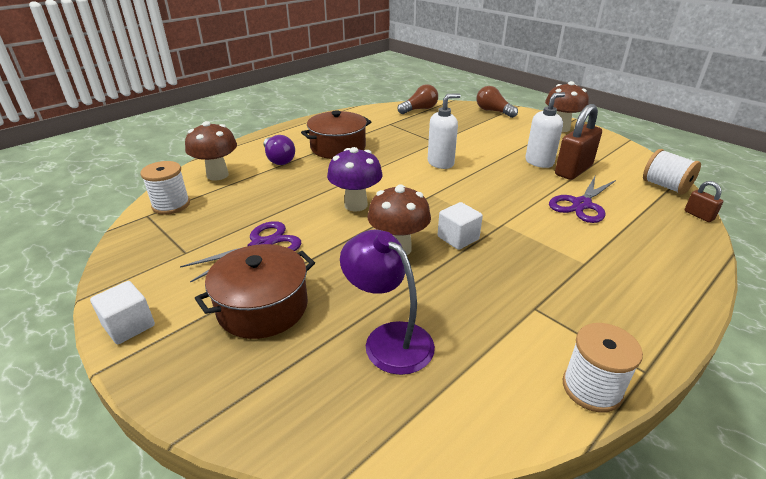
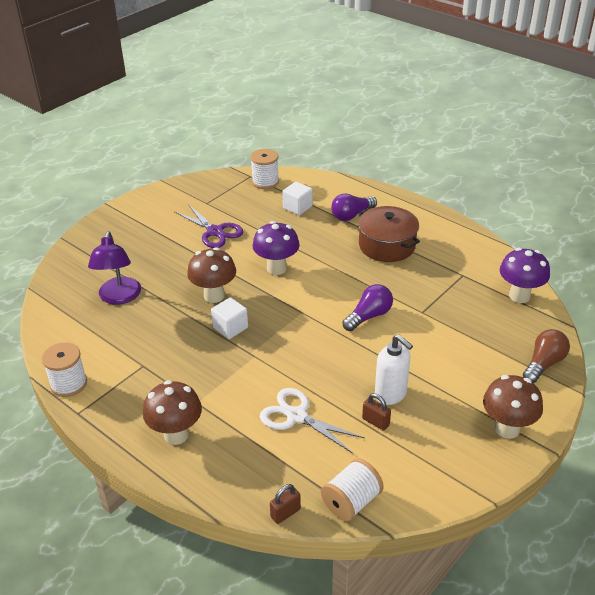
camera: 85 degrees right, 5 degrees up
white cube [90,281,155,344] -> white cube moved to [282,182,313,215]
brown mushroom [185,121,237,181] -> brown mushroom moved to [143,380,202,445]
brown pot [195,244,315,339] -> none
purple lamp [340,230,435,375] -> purple lamp turned 135 degrees clockwise [88,231,141,305]
brown light bulb [398,84,438,114] -> purple mushroom [500,248,550,303]
white soap dispenser [428,93,461,169] -> purple light bulb [342,284,393,331]
purple scissors [549,176,616,223] -> white scissors [260,388,365,453]
brown padlock [555,104,602,180] -> brown padlock [362,394,391,431], size x0.49

